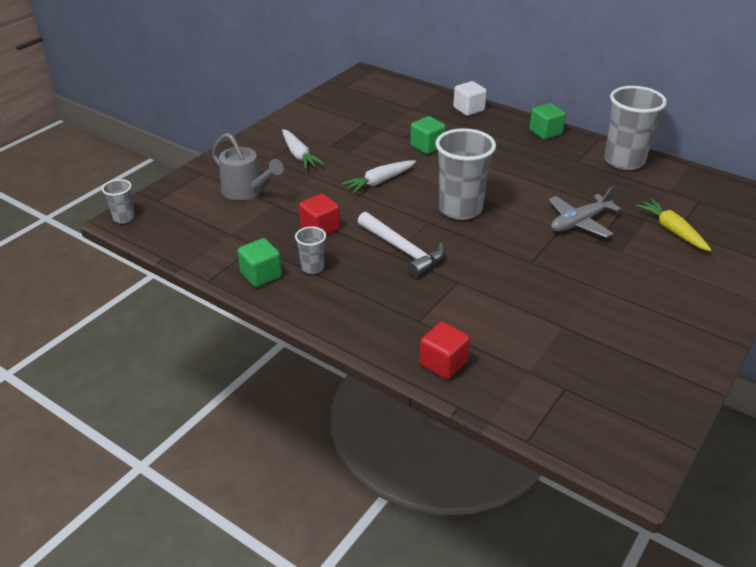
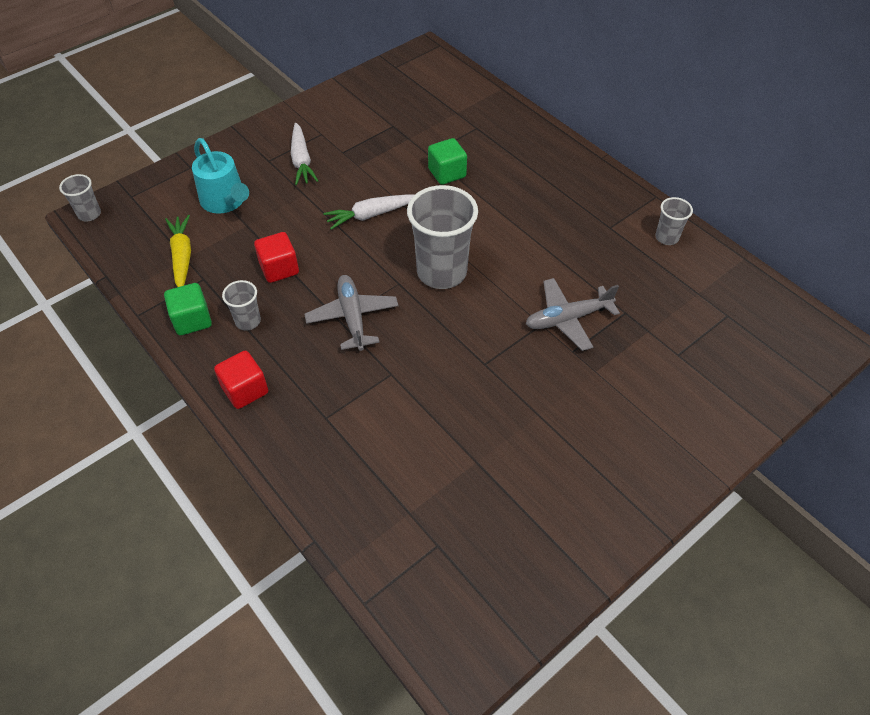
camera: 15 degrees right, 15 degrees up
grey watering can [212,133,284,201] -> turquoise watering can [192,138,249,214]
white hammer [358,212,445,277] -> grey plane [305,275,399,351]
red cube [420,322,470,379] -> red cube moved to [214,351,268,409]
white cube [453,81,487,116] -> none
green cube [529,103,566,139] -> none
grey cup [604,86,667,170] -> grey cup [655,197,693,245], size x0.49
yellow carrot [636,199,711,251] -> yellow carrot moved to [165,215,191,287]

